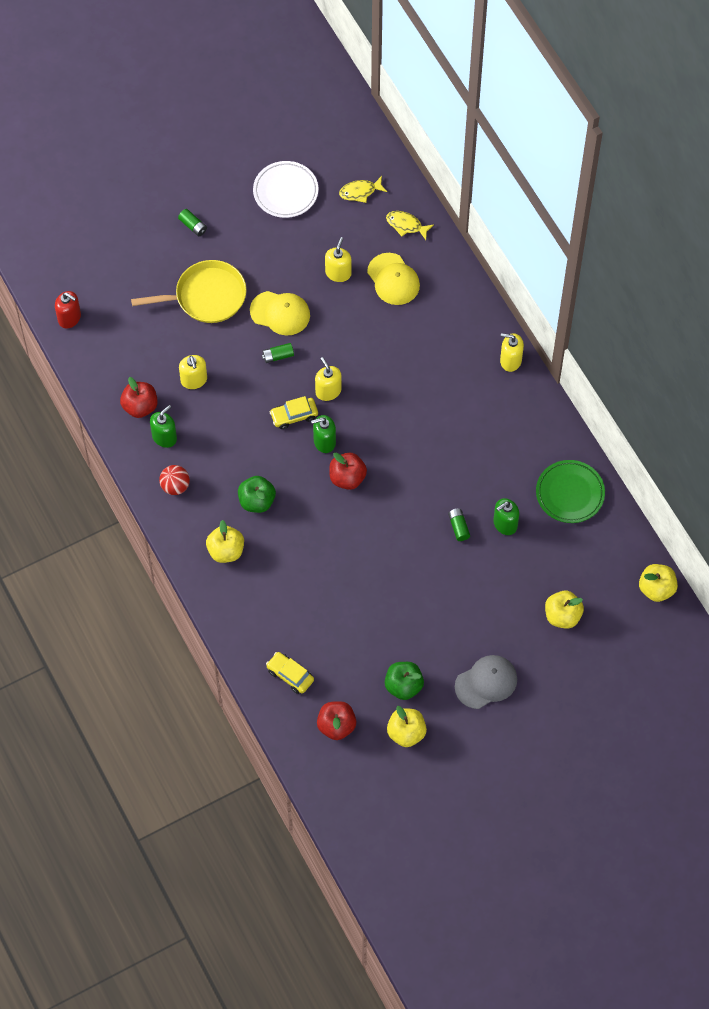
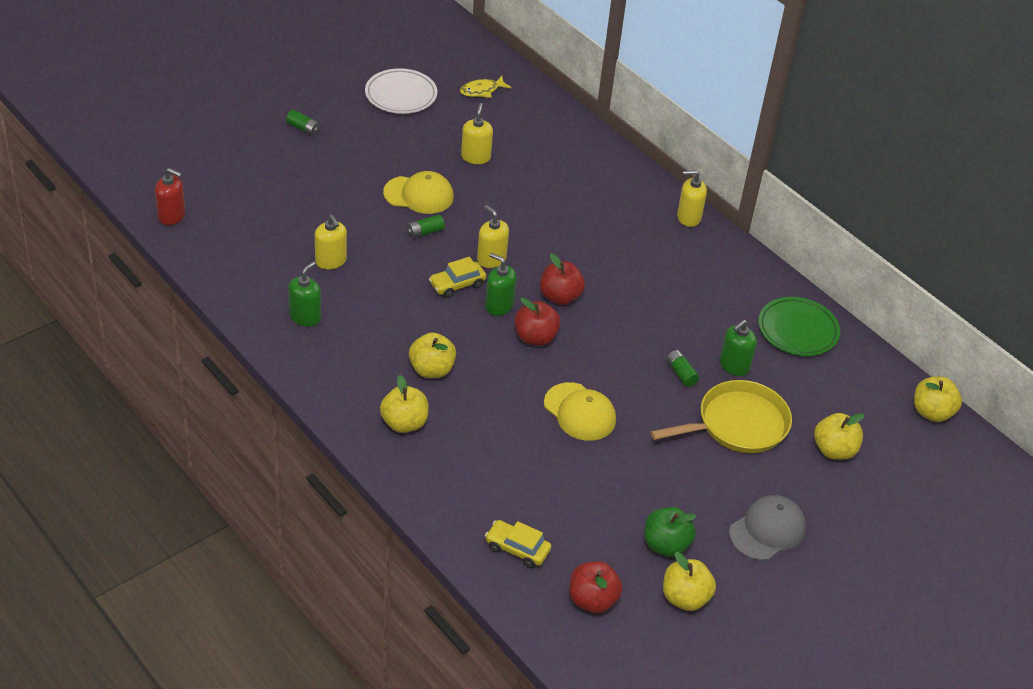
camera: 15 degrees left, 20 degrees down
red apple [120,377,158,418] -> red apple moved to [540,253,585,305]
yellow pan [131,260,246,323] -> yellow pan moved to [651,380,792,453]
red ball [159,465,190,495] -> none
green apple [238,476,276,513] -> yellow apple [409,332,456,378]
green soap dispenser [311,415,336,453] -> green soap dispenser turned 60 degrees clockwise [485,253,517,316]
yellow cap [367,253,420,305] -> yellow cap moved to [544,382,616,441]
yellow fish [386,211,434,240] -> none

